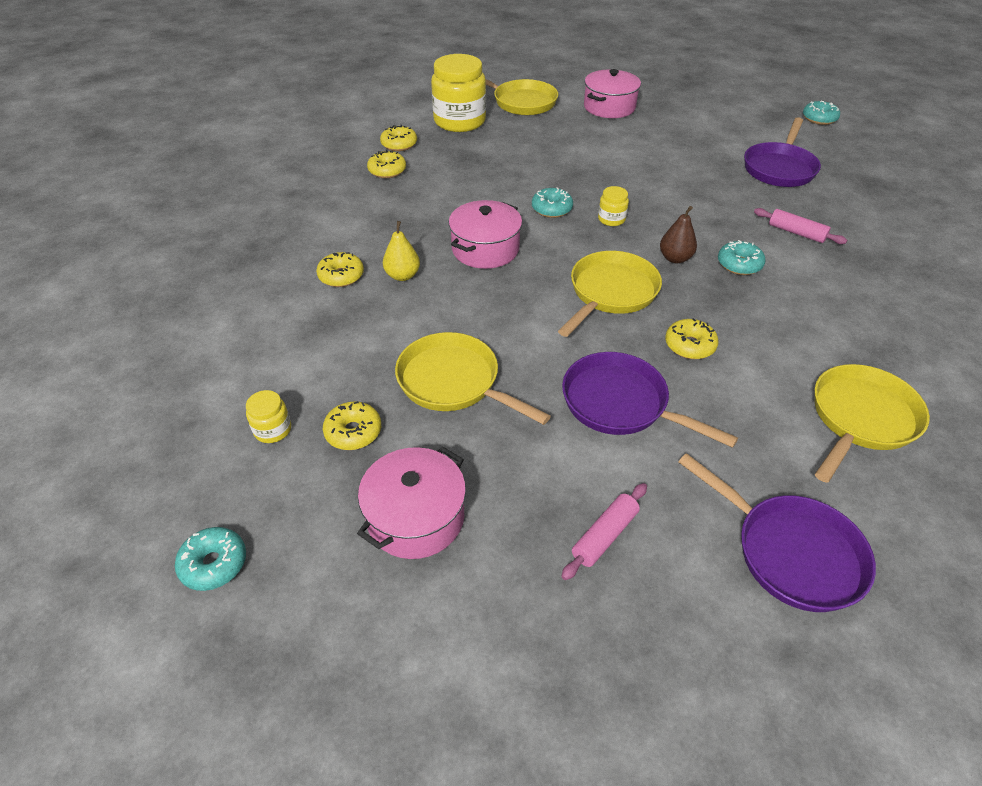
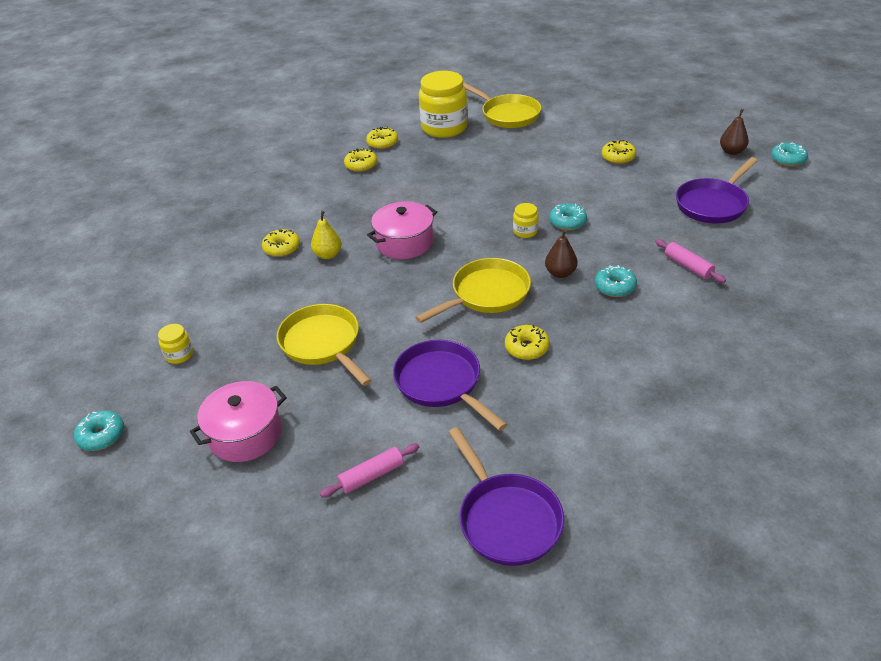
camera: 20 degrees right, 5 degrees down
yellow donut [323,401,381,450] -> yellow donut moved to [602,140,636,164]
turquoise donut [532,187,573,218] -> turquoise donut moved to [549,203,587,230]
pink pot [584,69,641,118] -> none
yellow pan [814,364,930,483] -> none
none -> brown pear [720,109,749,155]

